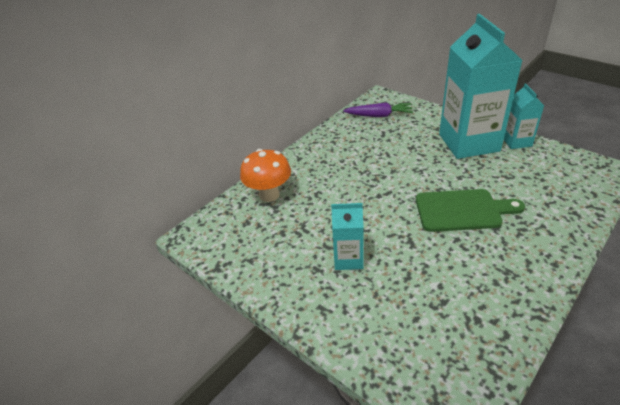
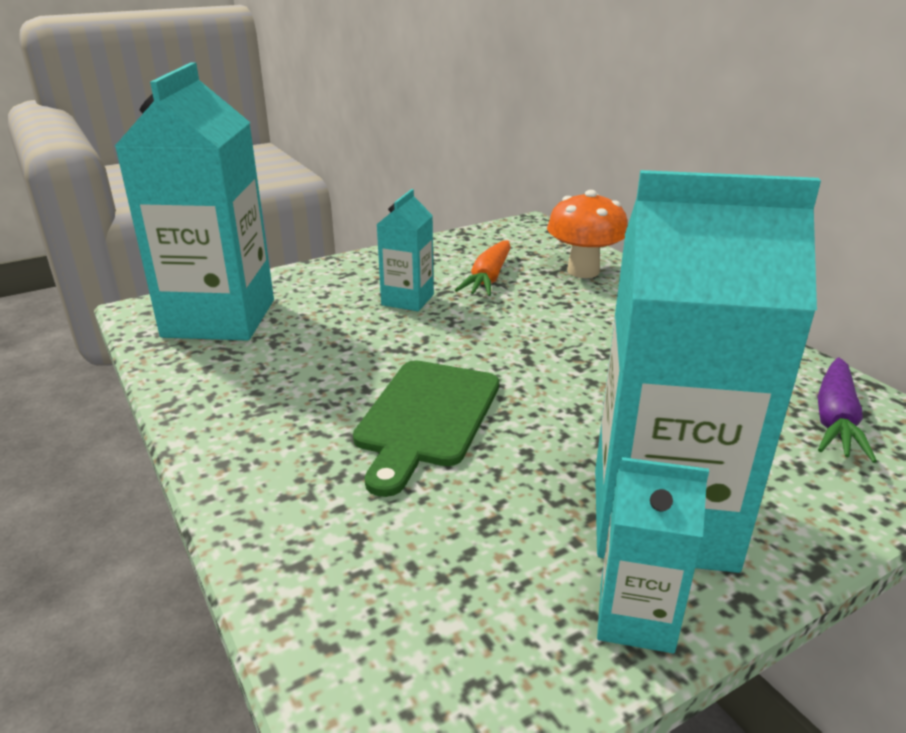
camera: 105 degrees right, 10 degrees down
none -> turquoise carton [115,62,274,341]
none -> orange carrot [455,240,511,296]

